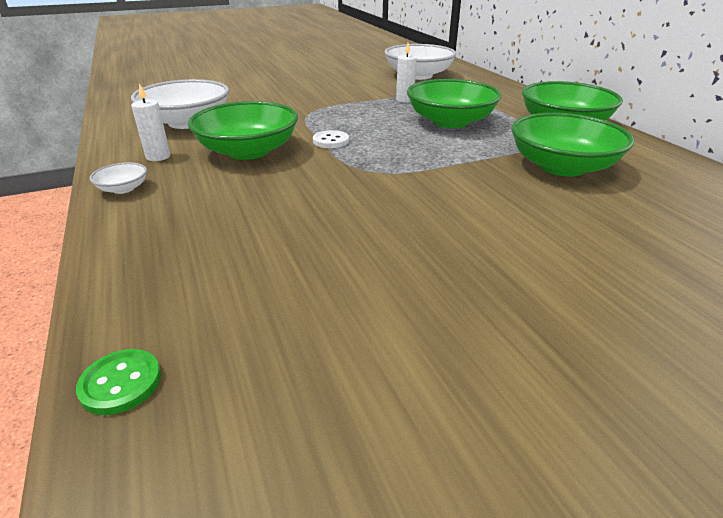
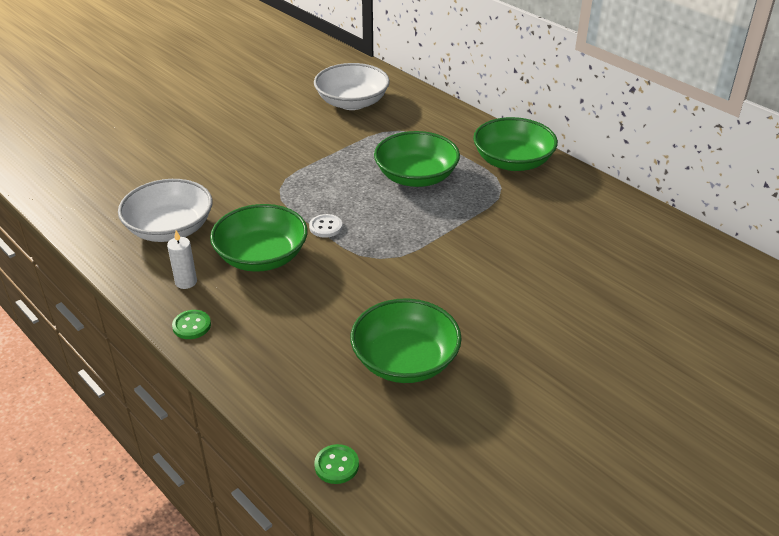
camera: 20 degrees left, 5 degrees up
white bowl [90,162,147,194] -> green button [172,310,211,339]
white candle [396,43,417,103] -> none
green bowl [511,113,635,177] -> green bowl moved to [351,298,462,383]

